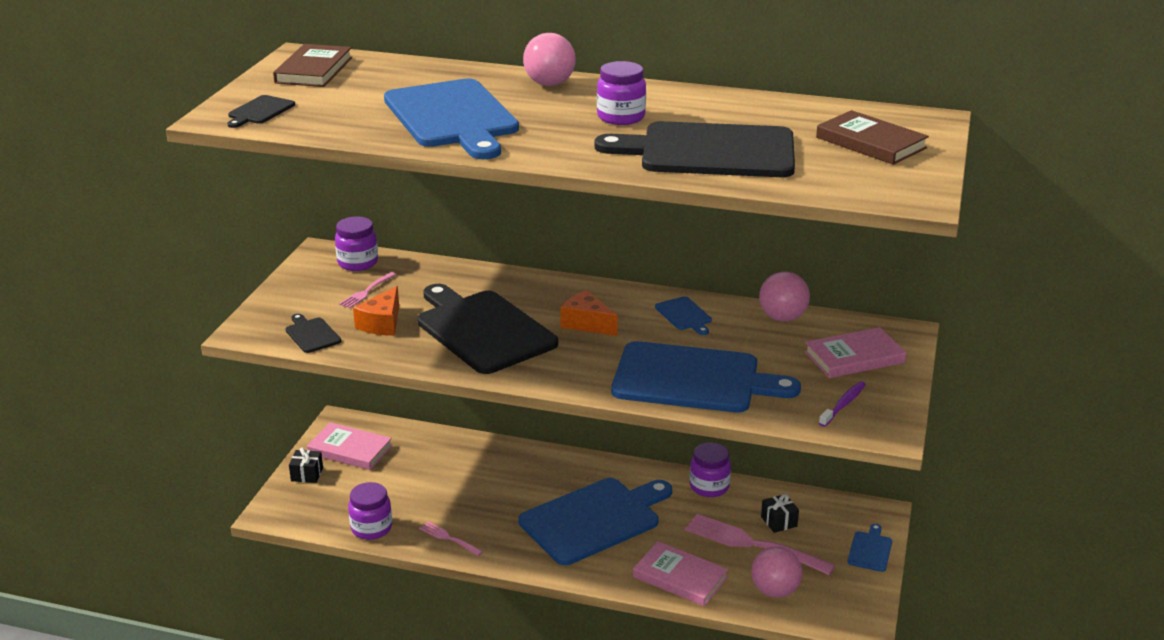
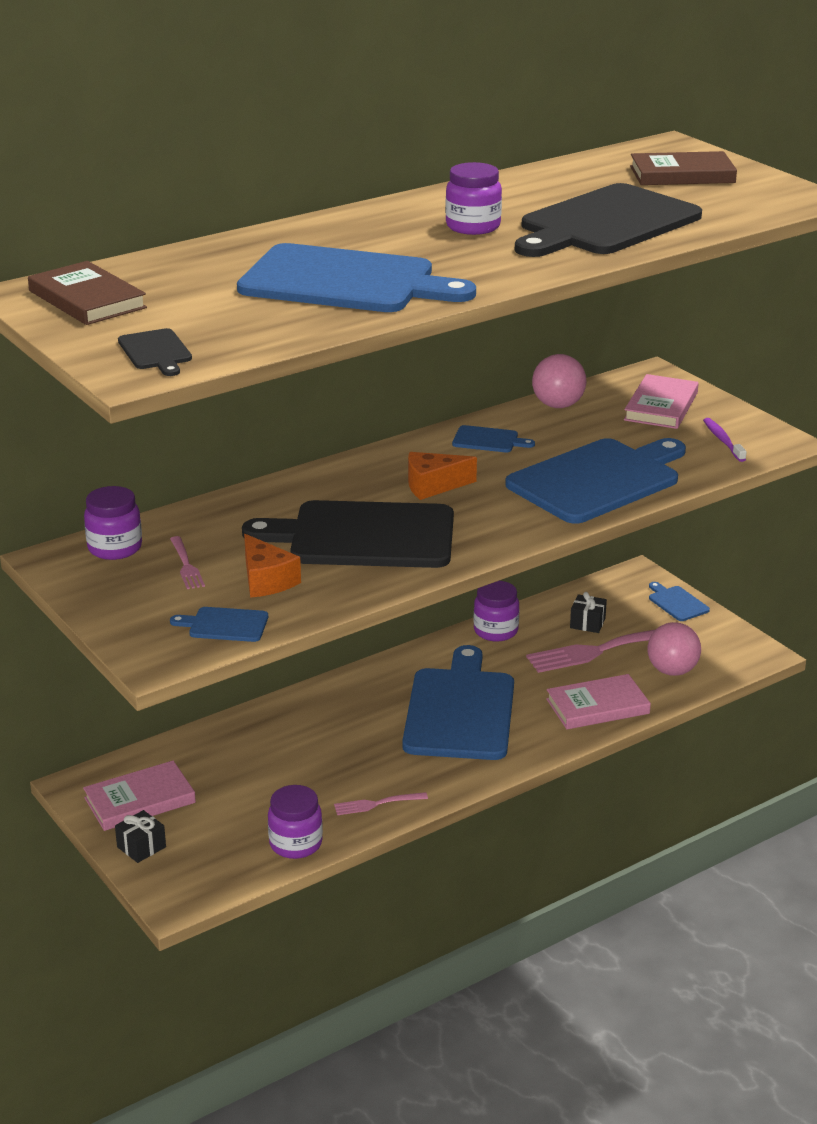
camera: 50 degrees left, 0 degrees up
black cutting board [286,314,341,353] -> blue cutting board [170,607,268,642]
pink ball [523,33,576,86] -> none

